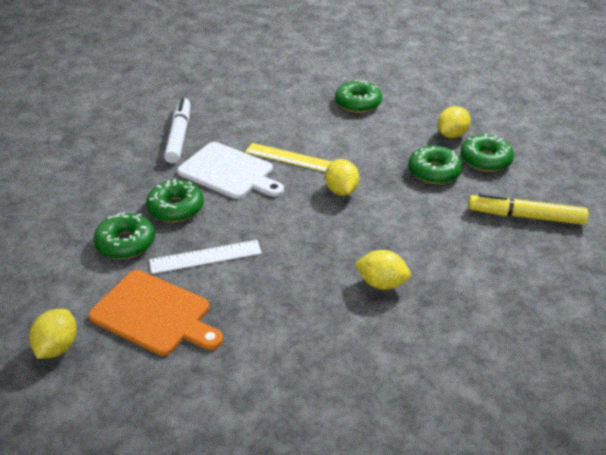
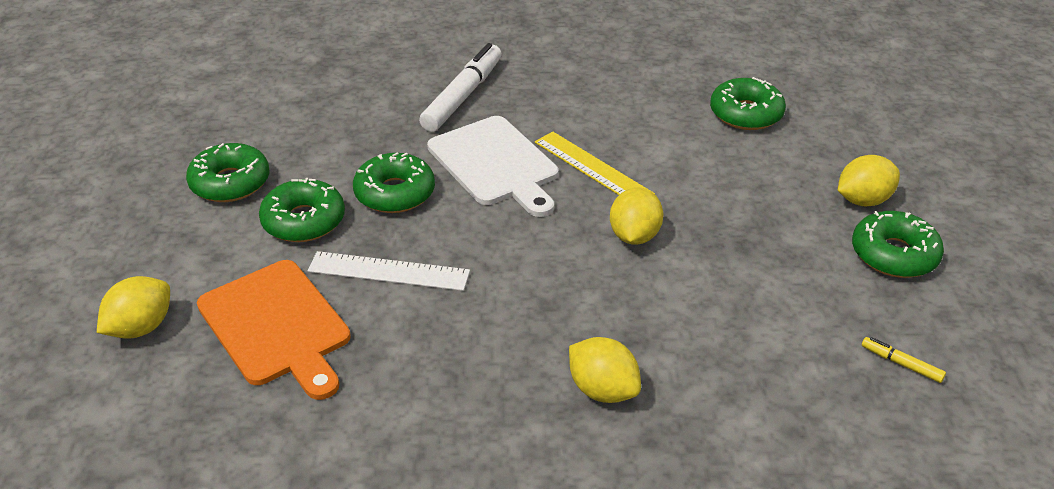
camera: 25 degrees right, 0 degrees up
green donut [409,145,463,184] -> green donut moved to [186,143,269,202]
yellow marker [468,193,589,225] -> yellow marker [862,337,946,383], size x0.43

